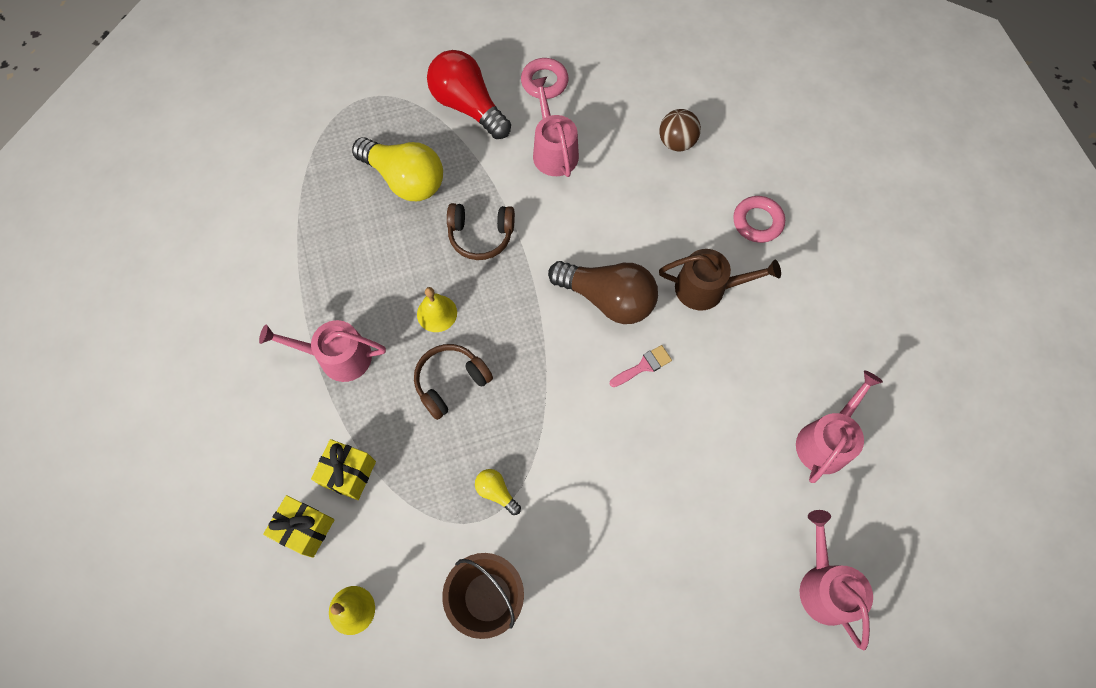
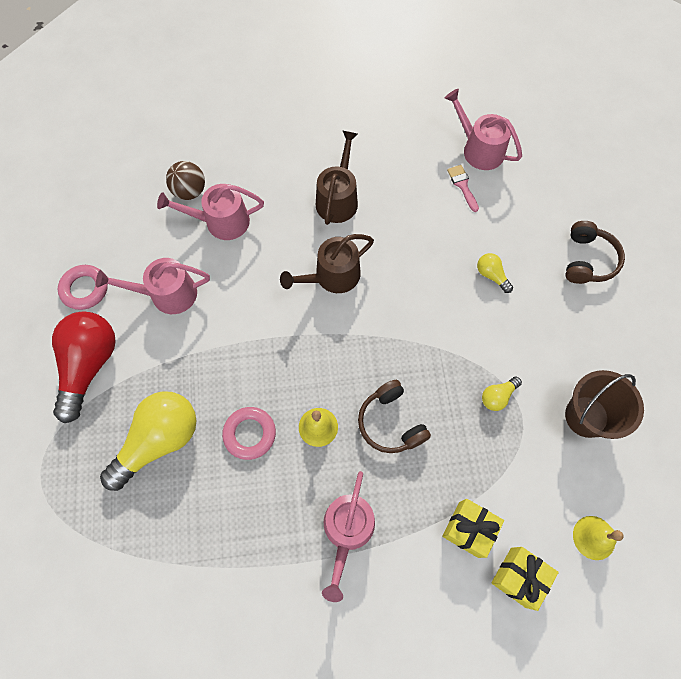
camera: 80 degrees left, 0 degrees up
red light bulb [427,50,511,139] -> red light bulb turned 135 degrees clockwise [52,311,116,423]
brown headphones [447,203,515,260] -> brown headphones moved to [566,221,625,284]
brown light bulb [548,261,658,324] -> brown watering can [280,234,374,293]
pink brush [610,345,672,387] -> pink brush moved to [447,165,479,212]
pink ring [733,196,785,243] -> pink ring moved to [222,407,276,460]
pink watering can [800,510,873,650] -> pink watering can moved to [157,184,264,240]
none -> yellow light bulb [477,253,513,293]

